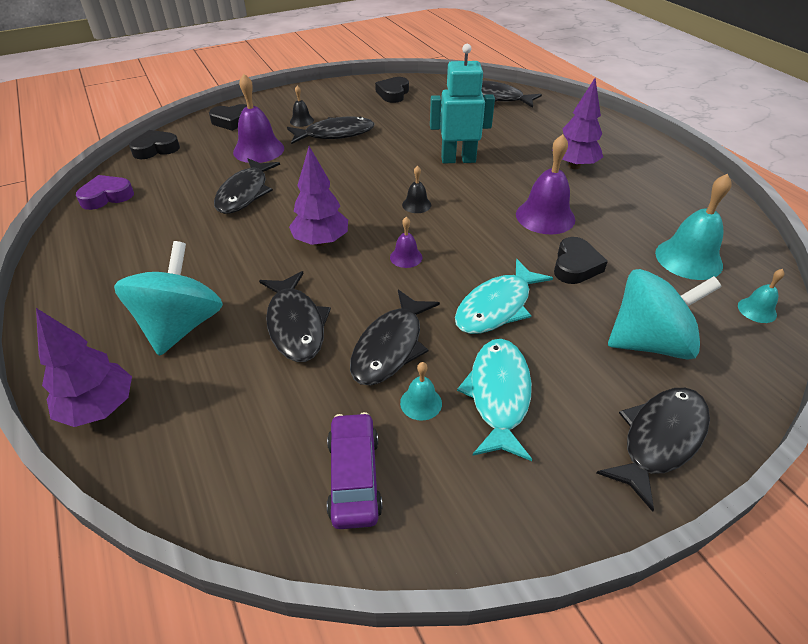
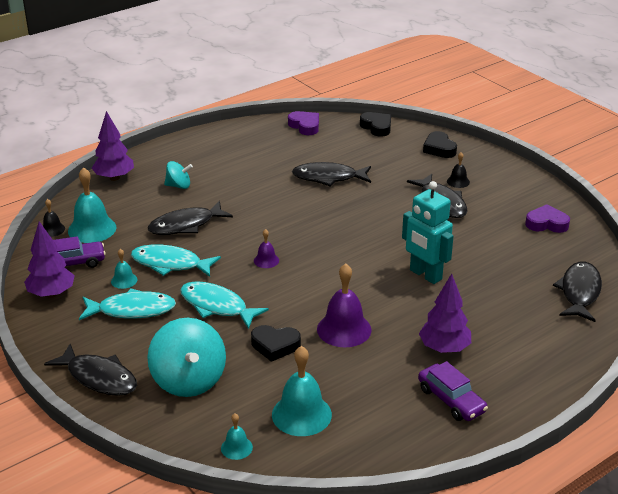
camera: 80 degrees right, 10 degrees down
turquoise spinning top [114,241,223,356] -> turquoise spinning top [164,161,193,189], size x0.53
purple bell [233,74,284,163] -> none
purple tree [289,146,348,246] -> purple tree moved to [24,221,75,298]
black fish [350,289,440,385] -> turquoise fish [131,245,221,277]
black heart [375,77,409,103] -> purple heart [525,204,570,233]
black bell [402,166,431,213] -> black bell moved to [43,199,65,237]
turquoise robot [430,44,495,163] -> turquoise robot turned 150 degrees clockwise [402,181,454,284]
none -> turquoise bell [68,167,116,243]
none -> purple car [418,361,488,421]

